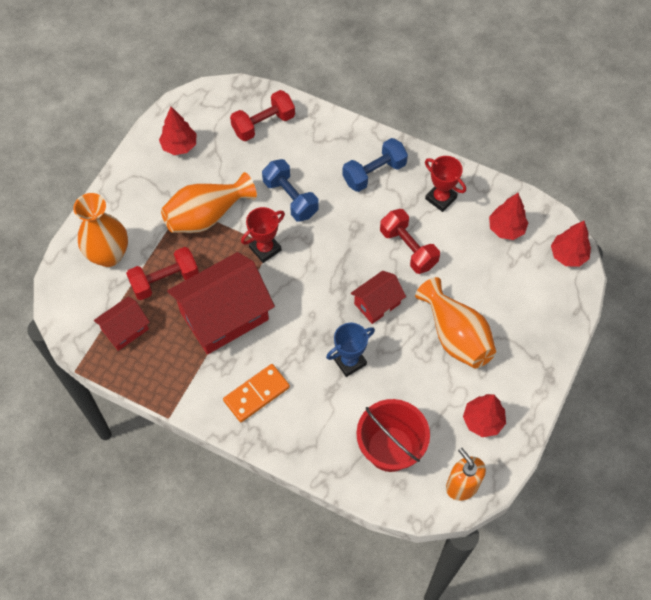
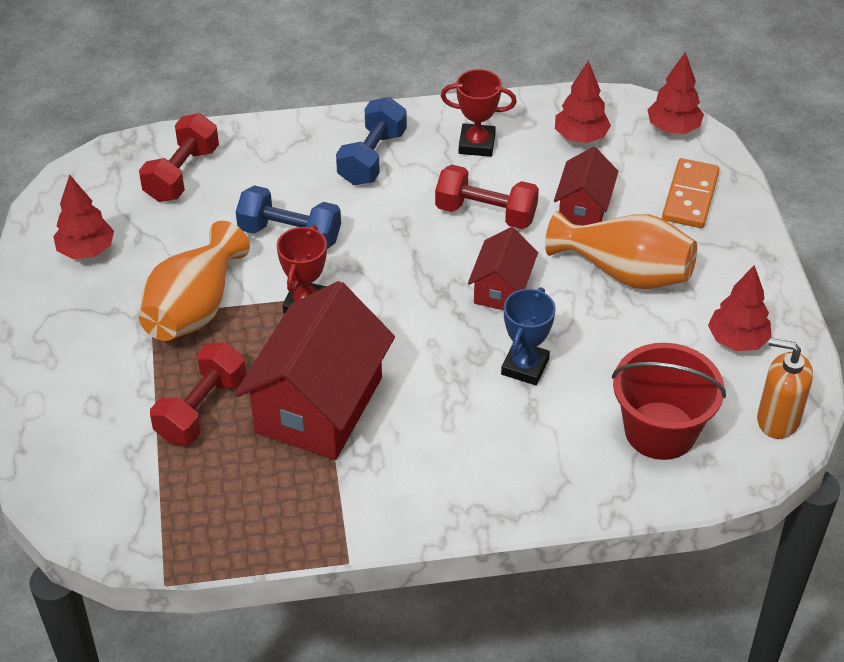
camera: 35 degrees left, 15 degrees down
orange vase [73,193,128,267] -> none
red house [94,296,150,351] -> red house moved to [554,147,619,226]
orange domino [223,364,290,422] -> orange domino moved to [662,158,720,228]

